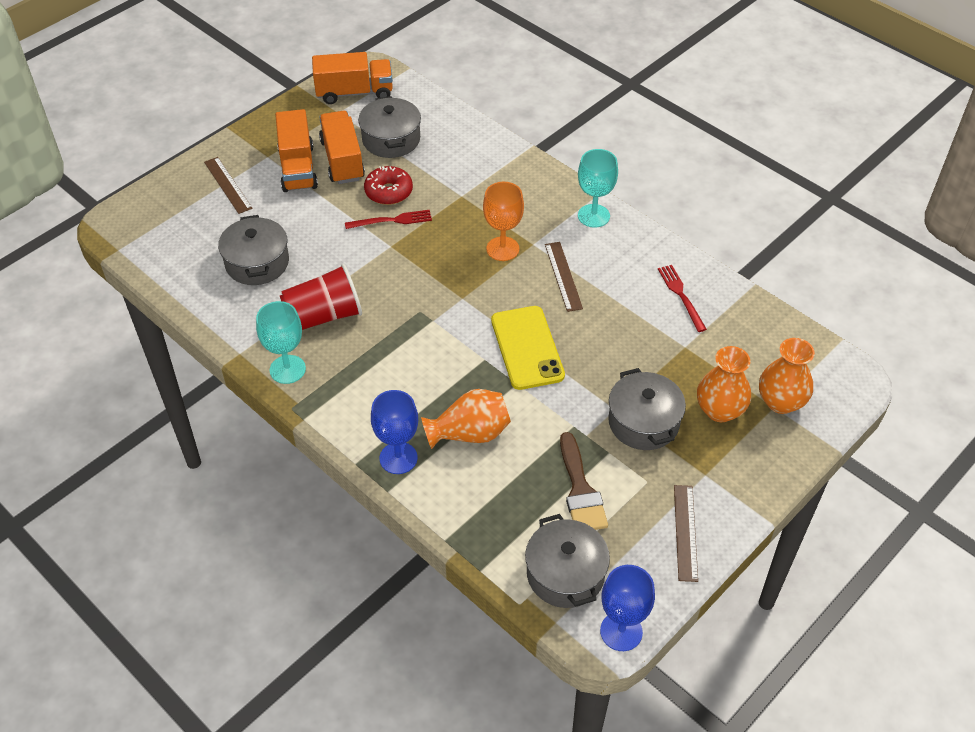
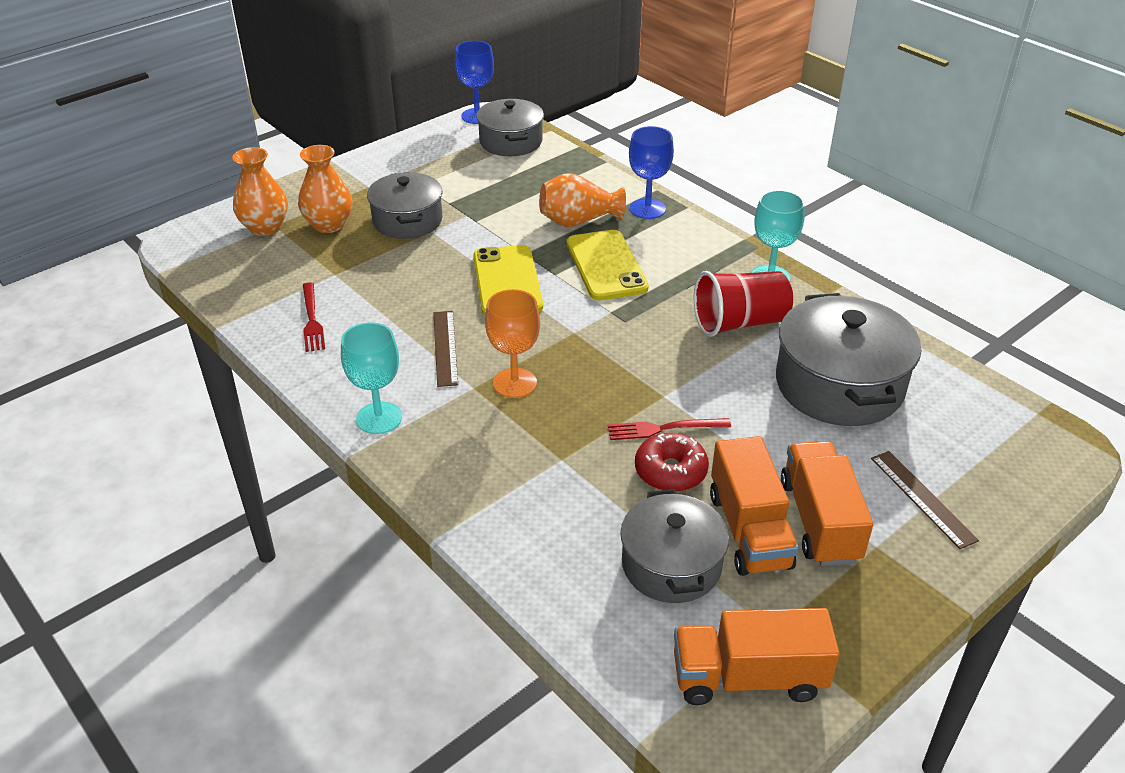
camera: 175 degrees left, 10 degrees down
grey pot [218,215,289,285] -> grey pot [776,293,921,426], size x1.52
brown brush [560,432,608,530] -> none
brown ruler [674,485,698,582] -> none
none -> yellow phone [567,230,649,300]

